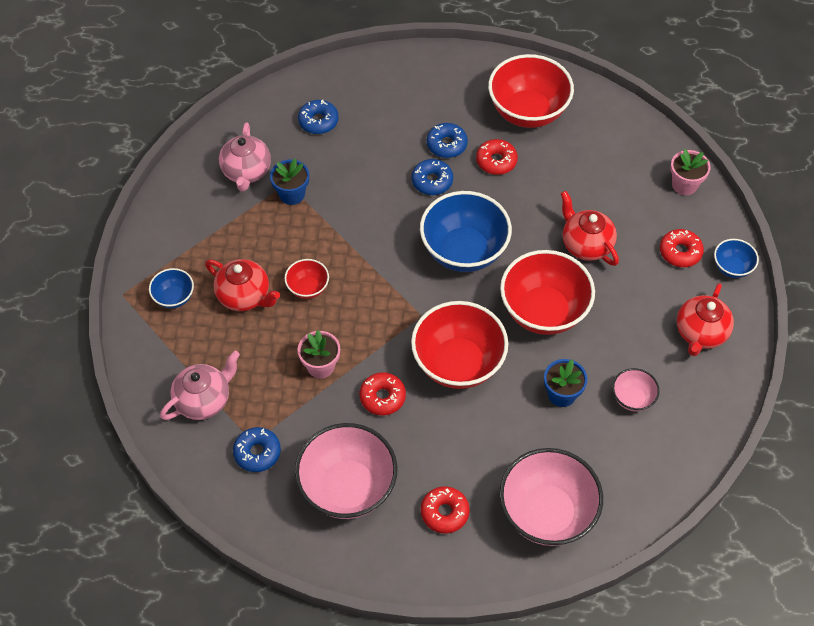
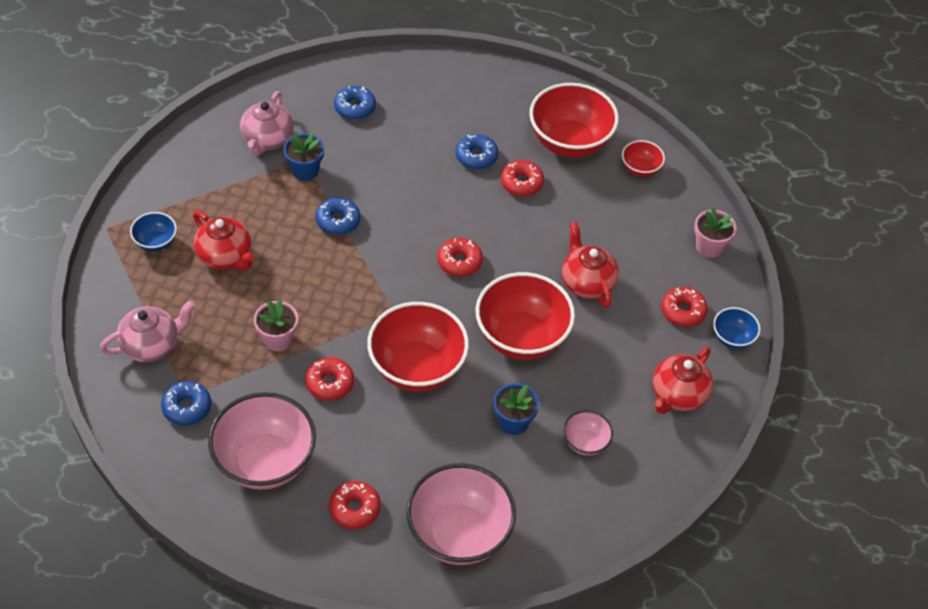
camera: 10 degrees right, 5 degrees down
red bowl [285,259,329,299] -> red bowl moved to [622,140,665,177]
blue donut [412,159,453,195] -> blue donut moved to [316,197,360,235]
blue bowl [420,191,512,272] -> red donut [437,238,483,277]

